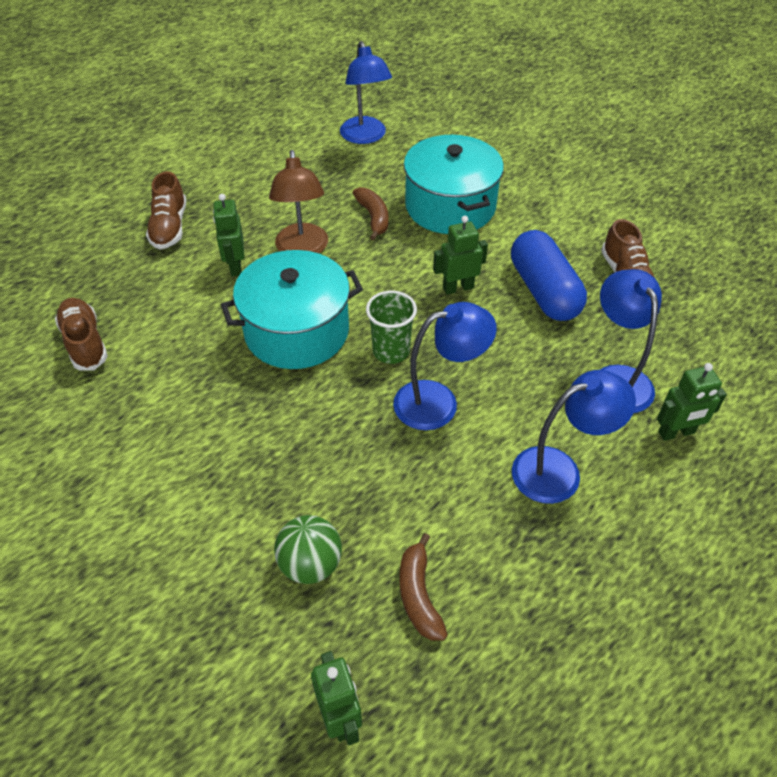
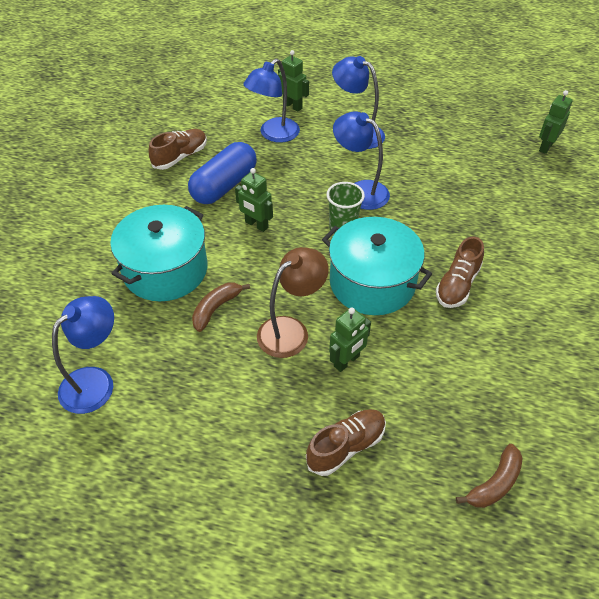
camera: 125 degrees left, 0 degrees up
brown shoe [55,298,108,371] -> brown shoe moved to [436,236,484,308]
green ball [274,515,342,584] -> none
brown banana [400,533,448,641] -> brown banana moved to [456,444,523,508]

